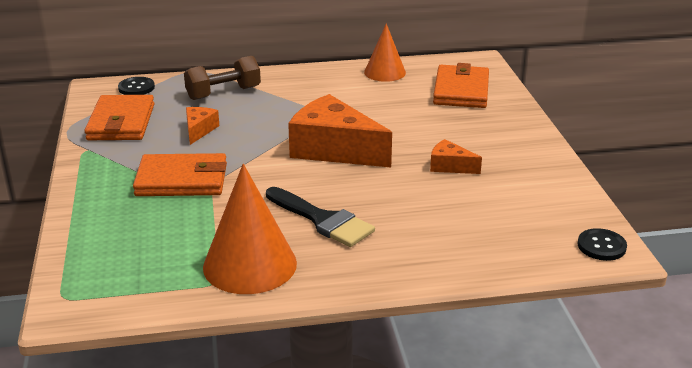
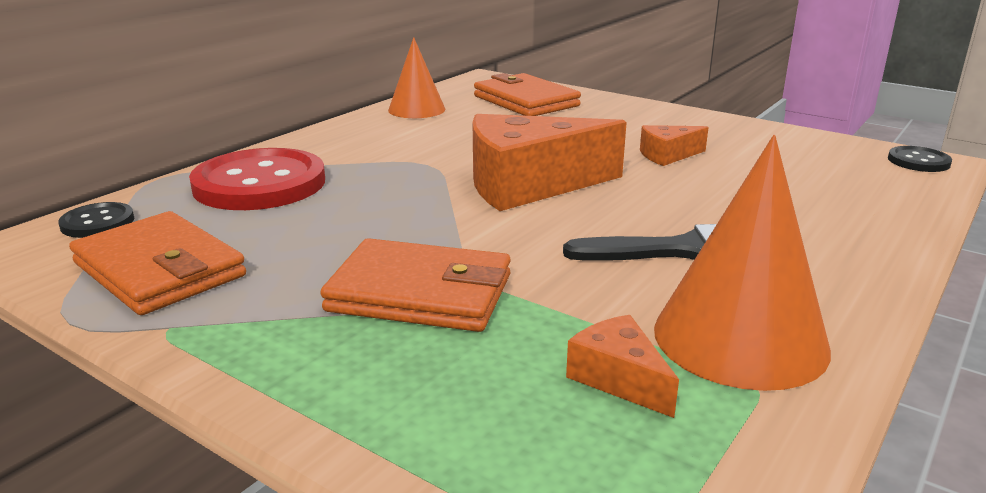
camera: 45 degrees left, 5 degrees down
orange wallet [133,153,227,196] -> orange wallet turned 60 degrees clockwise [320,238,511,332]
brown dumbbell [184,56,261,100] -> red button [189,148,325,210]
orange cheese [186,107,219,145] -> orange cheese moved to [566,315,679,418]

